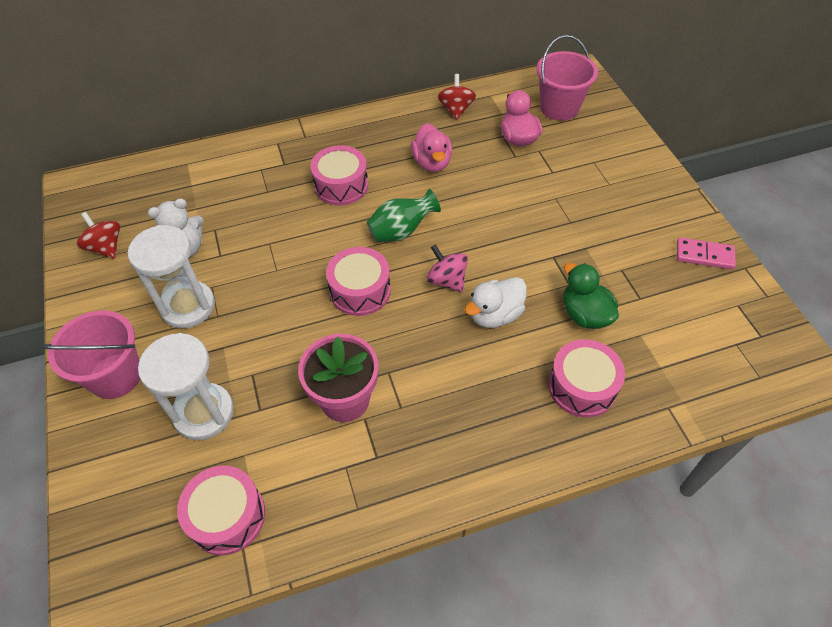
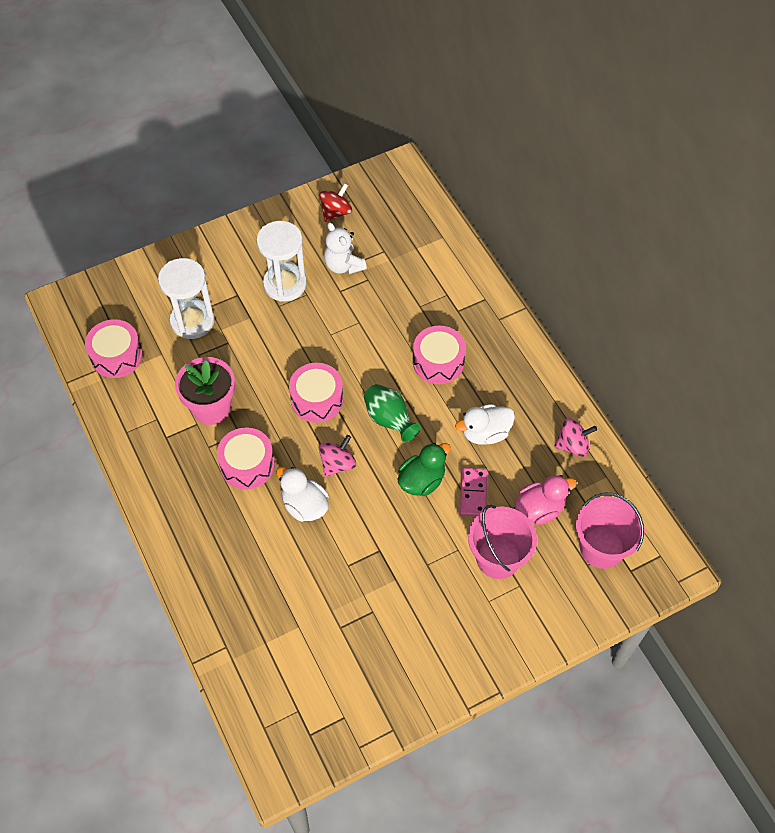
camera: 80 degrees right, 5 degrees up
pink bucket [42,310,140,399] -> pink bucket moved to [468,505,537,579]
pink duck [411,123,452,172] -> white duck [455,404,515,445]
red spinning top [437,74,476,120] -> pink spinning top [554,418,597,457]
pink drum [548,339,625,418] -> pink drum moved to [217,427,275,490]
green duck [563,263,619,329] -> green duck moved to [398,443,451,496]
pink domino [677,237,736,270] -> pink domino moved to [460,468,487,517]

